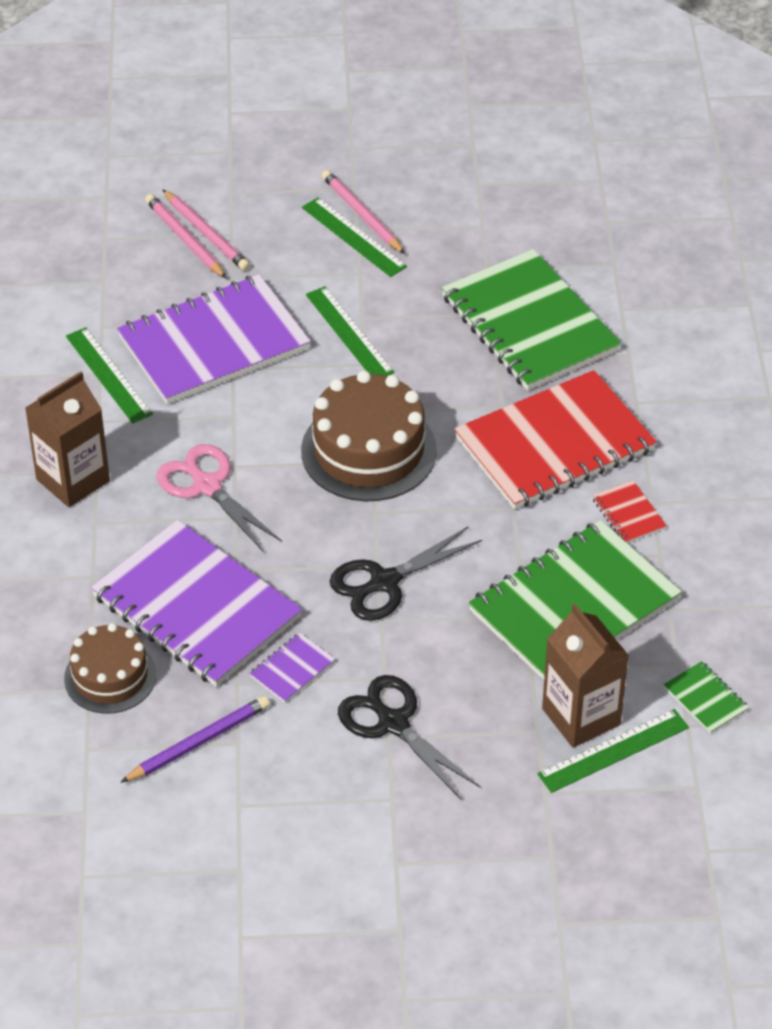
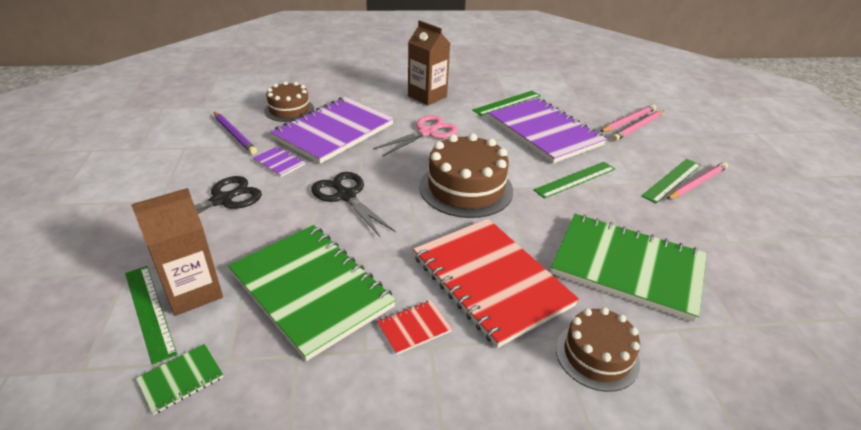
camera: 85 degrees right, 10 degrees down
green notebook [442,249,621,390] -> green notebook turned 60 degrees clockwise [551,214,707,322]
none -> brown cake [556,307,640,392]

